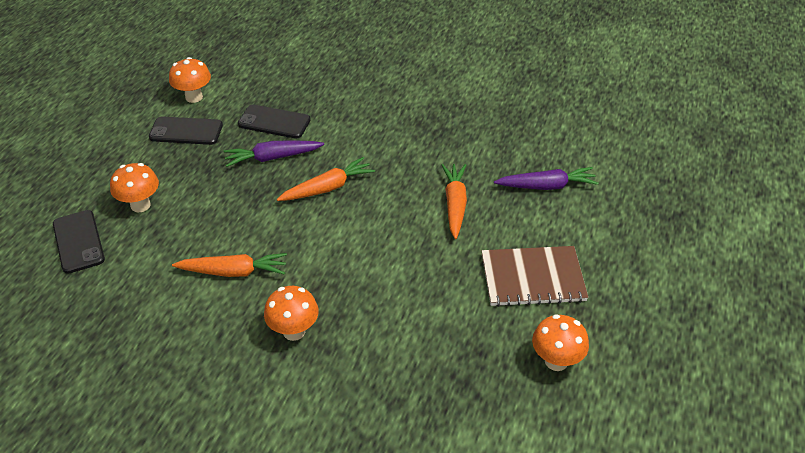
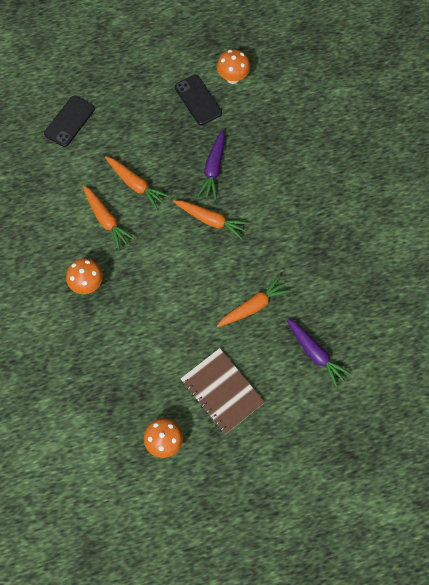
camera: 55 degrees right, 25 degrees up
orange mushroom [110,163,159,213] -> none
purple carrot [224,140,324,167] -> purple carrot turned 120 degrees counterclockwise [197,129,225,200]
black phone [238,105,311,139] -> none
none -> orange carrot [105,156,169,210]

